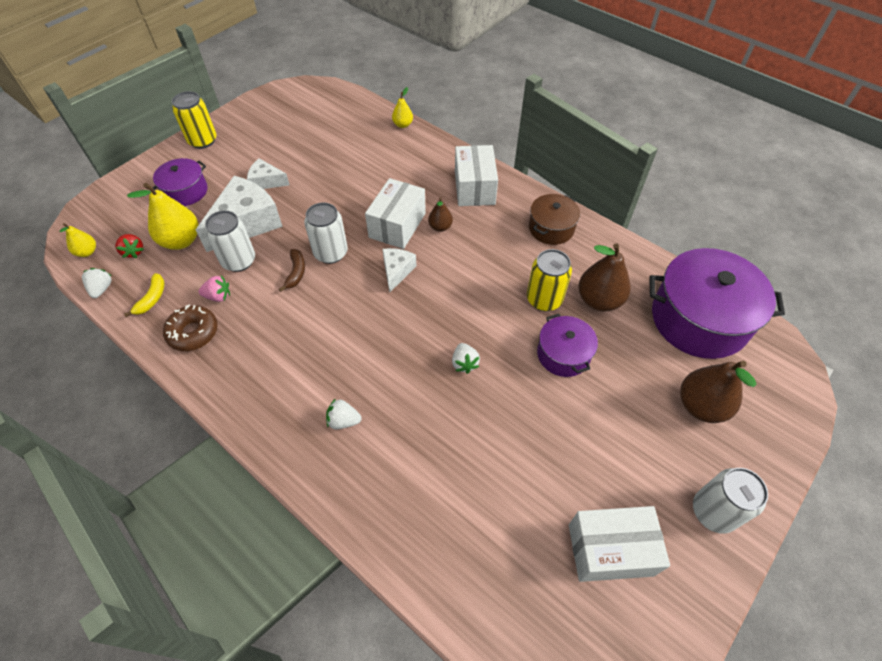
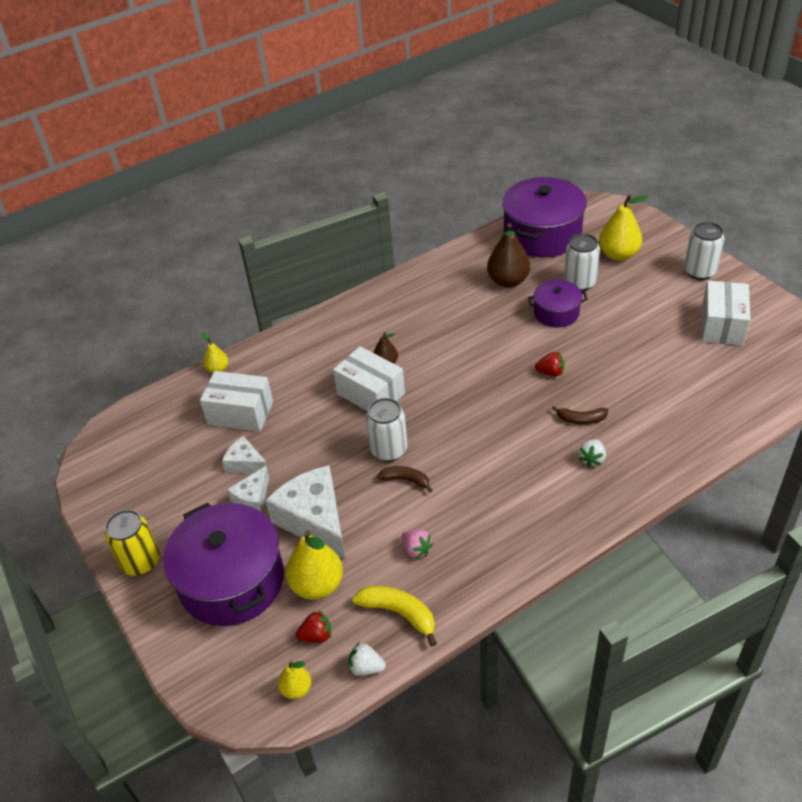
camera: 70 degrees left, 10 degrees down
yellow banana [124,273,164,317] -> yellow banana [352,586,437,646], size x1.51
purple pot [152,158,208,206] -> purple pot [163,503,284,626], size x1.87
brown donut [163,304,218,351] -> none
pink strawberry [198,275,230,302] -> pink strawberry turned 120 degrees clockwise [401,530,433,559]
white can [205,210,255,272] -> white can moved to [564,233,600,291]
white cheese [382,248,417,292] -> white cheese moved to [222,436,270,474]
white strawberry [452,343,480,374] -> red strawberry [535,352,565,376]
white box [455,145,498,206] -> white box moved to [200,371,273,432]
yellow can [527,249,572,311] -> none
brown pot [529,194,580,245] -> none
brown pear [680,361,756,423] -> yellow pear [599,195,650,261]
none -> brown banana [552,406,608,424]

